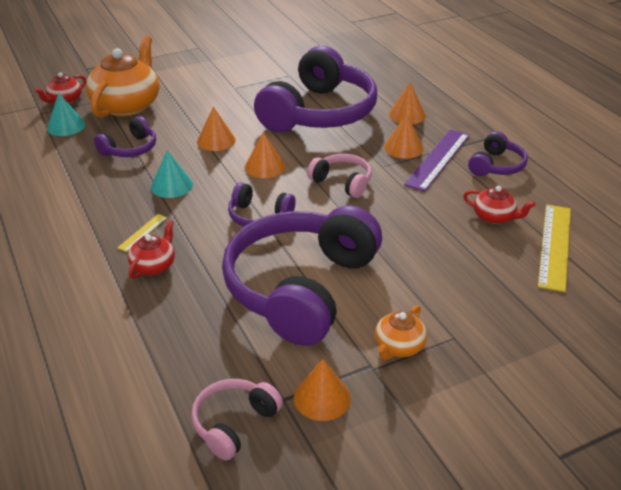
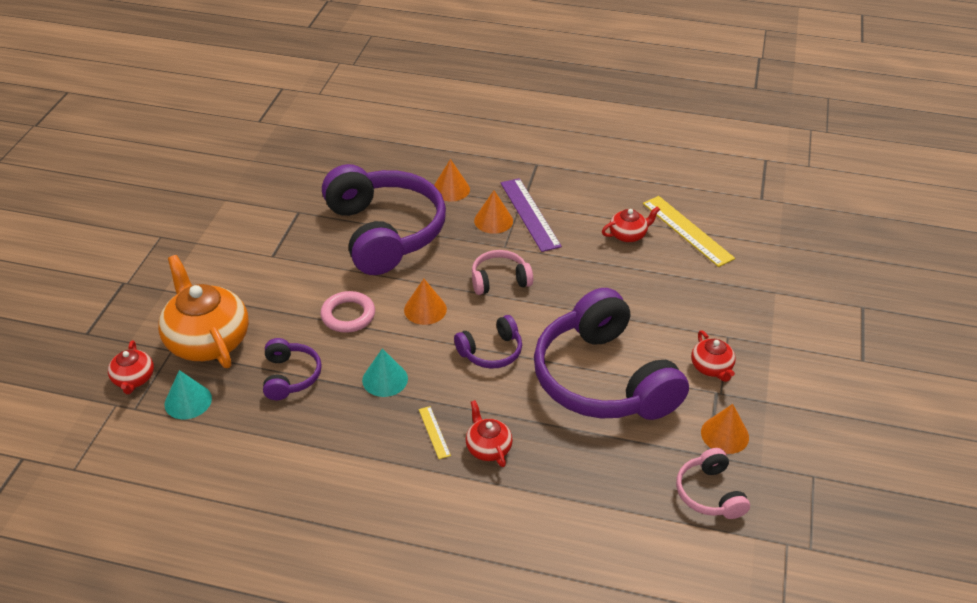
camera: 50 degrees left, 5 degrees up
orange cone [197,107,236,151] -> pink ring [320,291,375,333]
orange teapot [375,305,427,360] -> red teapot [691,331,736,382]
purple headphones [468,131,528,176] -> none

